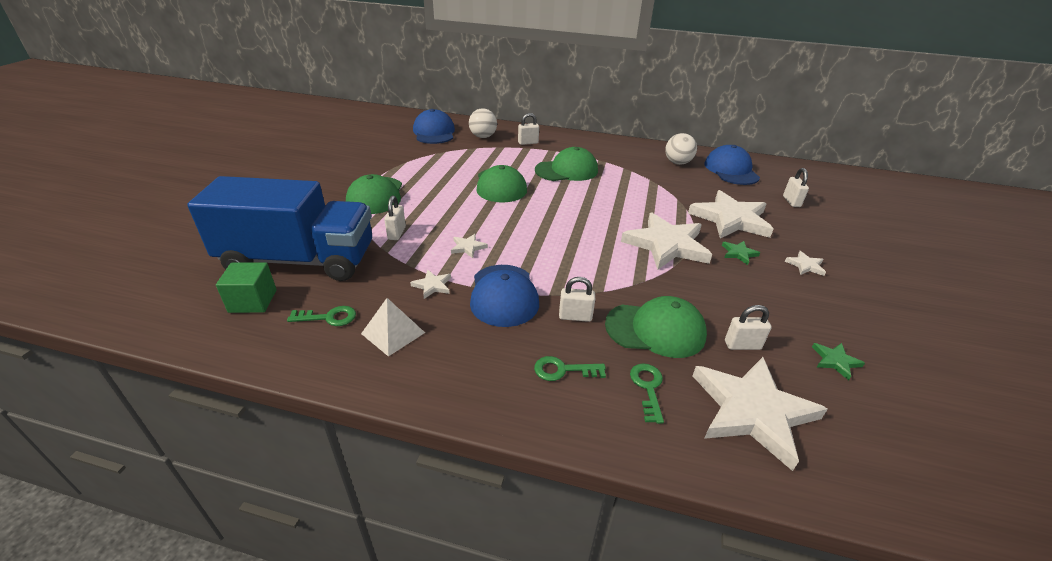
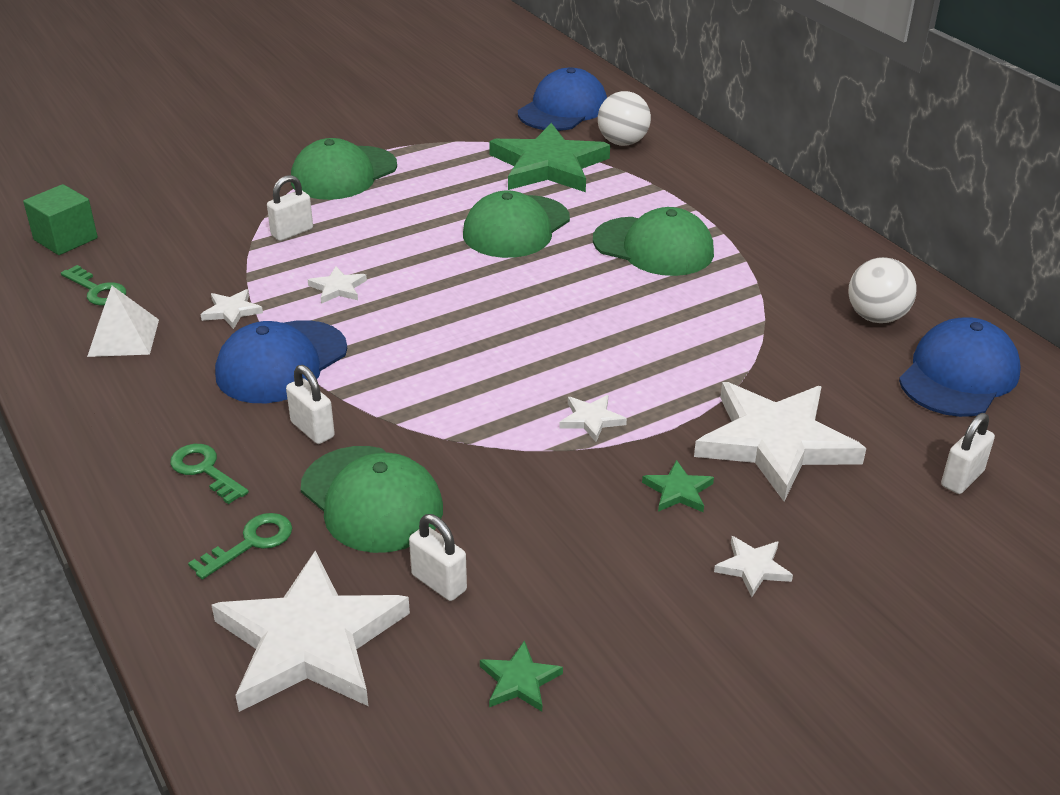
camera: 45 degrees right, 0 degrees up
blue truck [187,176,372,281] -> none
white padlock [518,113,539,145] -> none
white star [621,212,712,270] -> white star [559,395,627,442], size x0.41
none -> green star [489,123,610,192]

